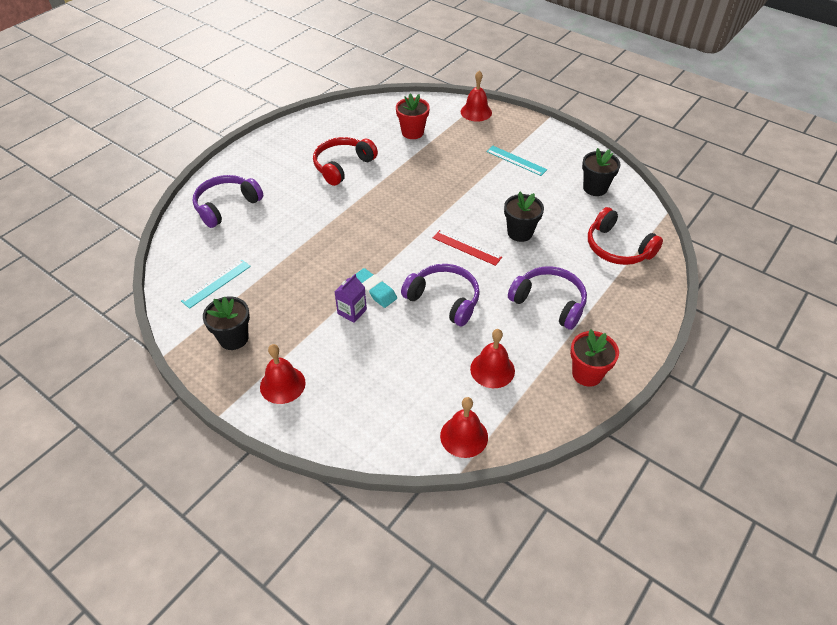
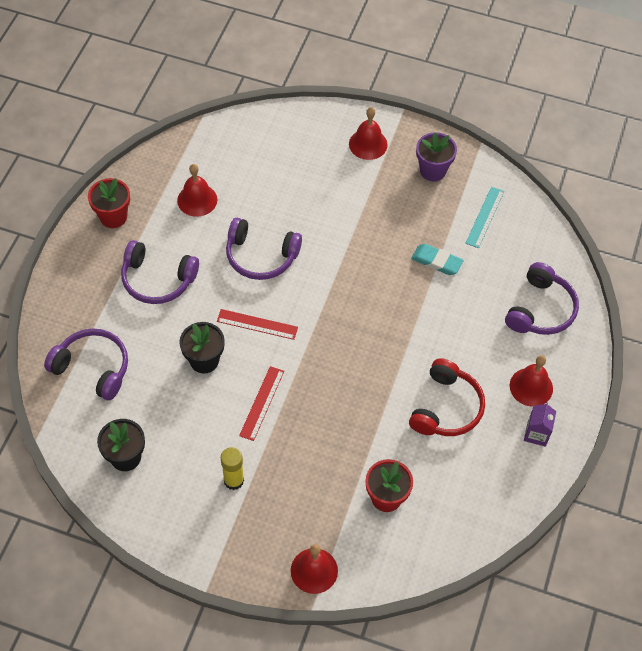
camera: 160 degrees right, 10 degrees up
black flower pot [203,296,250,350] -> purple flower pot [416,132,457,181]
purple carton [335,274,367,323] -> purple carton moved to [524,402,556,447]
turquoise eraser [356,268,397,308] -> turquoise eraser moved to [411,244,464,275]
red bell [440,397,488,458] -> red bell moved to [510,355,553,407]
turquoise ruler [486,146,547,176] -> yellow glue stick [221,447,244,490]
red headphones [588,207,663,265] -> purple headphones [44,328,128,401]
none -> red ruler [239,366,284,441]

